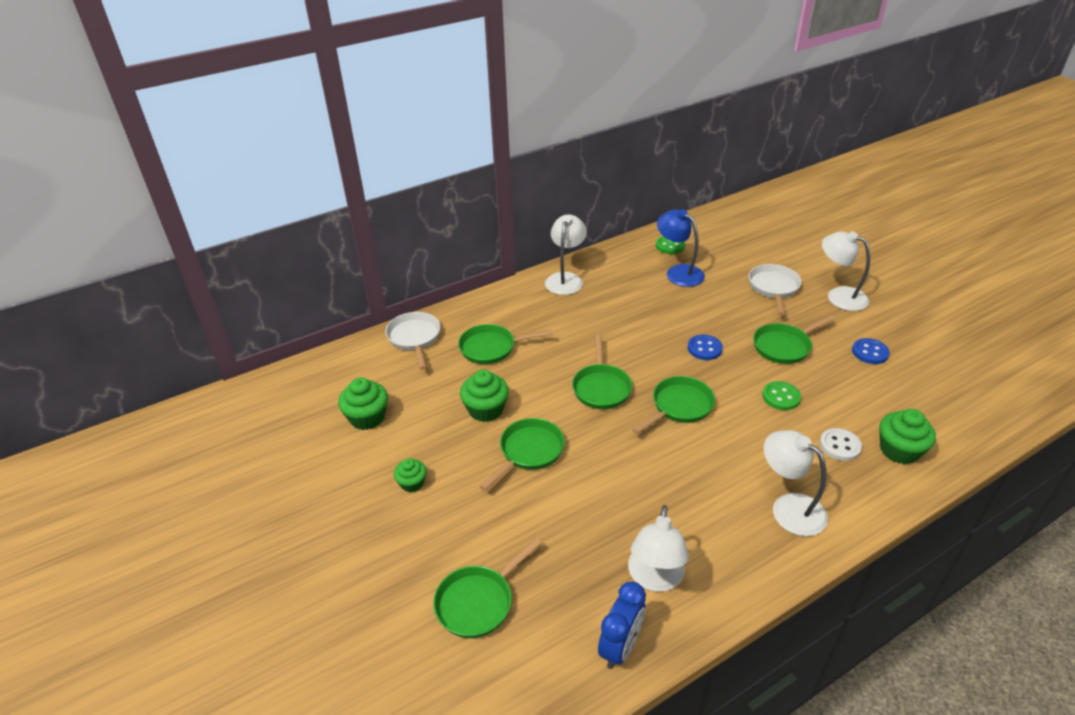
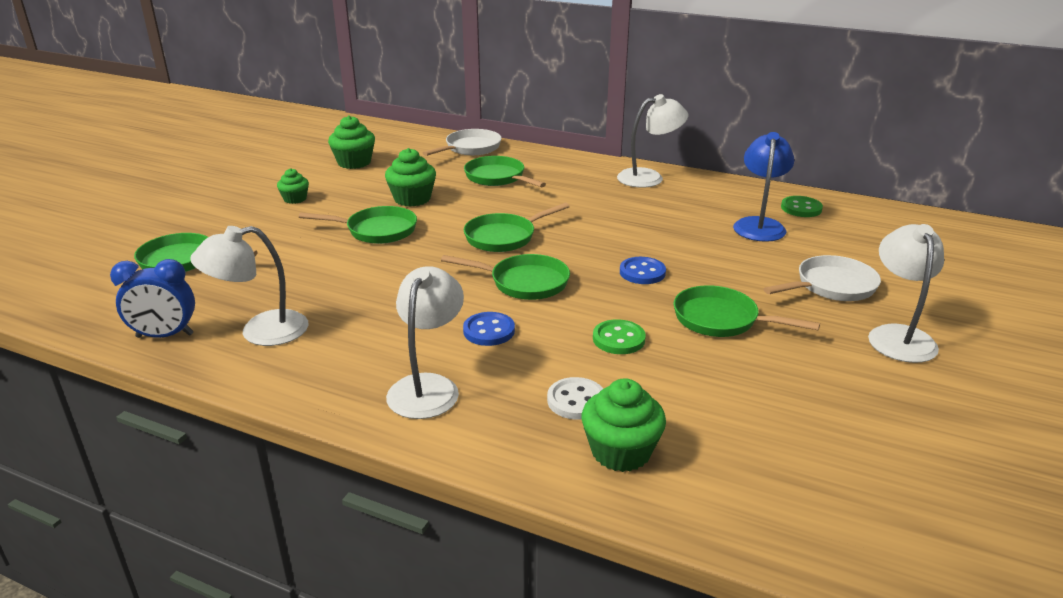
camera: 55 degrees right, 10 degrees down
blue button [852,338,890,364] -> blue button moved to [463,312,515,346]

